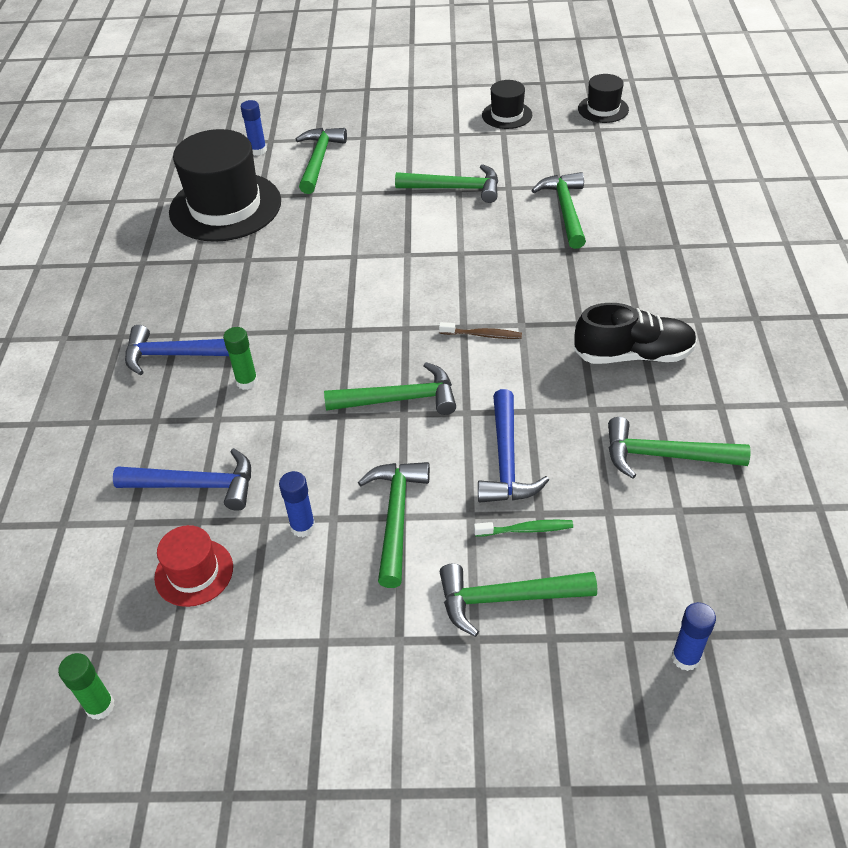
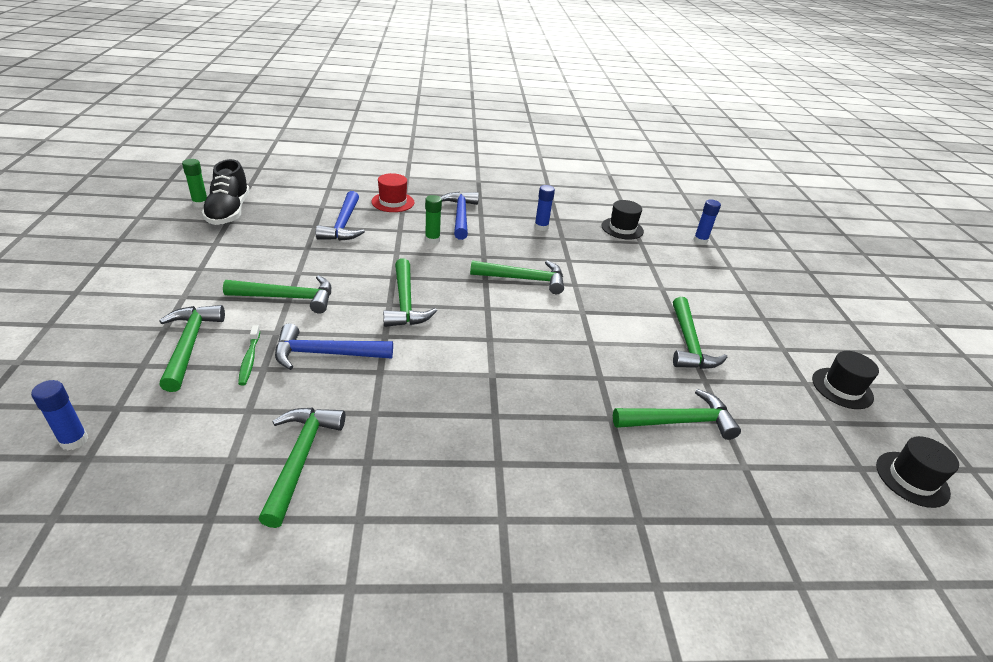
camera: 80 degrees right, 10 degrees down
red hat [154,525,233,607] -> red hat moved to [371,173,414,212]
black hat [169,129,281,242] -> black hat [601,200,644,240], size x0.49
blue glue stick [279,471,315,537] -> blue glue stick moved to [534,185,555,231]
green hammer [296,128,347,194] -> green hammer moved to [470,260,564,294]
brown toothbrush [439,322,522,339] -> none
black shoe [574,303,697,364] -> black shoe moved to [202,159,250,225]

